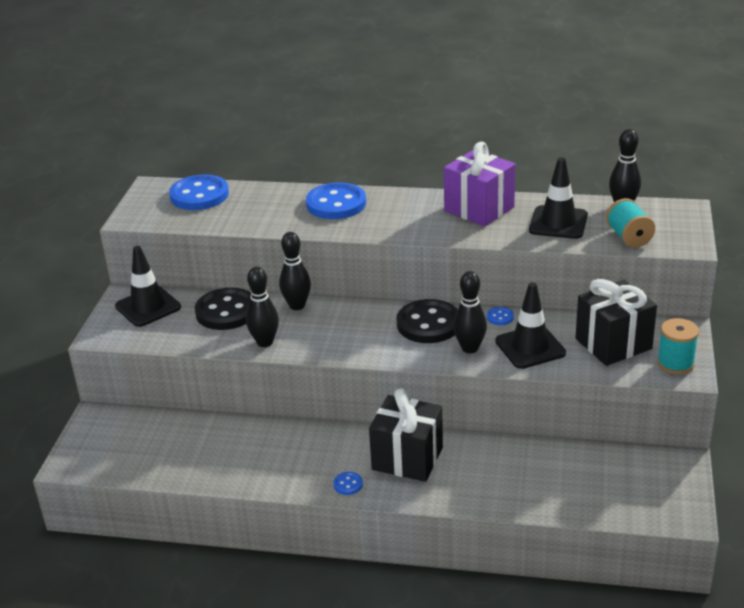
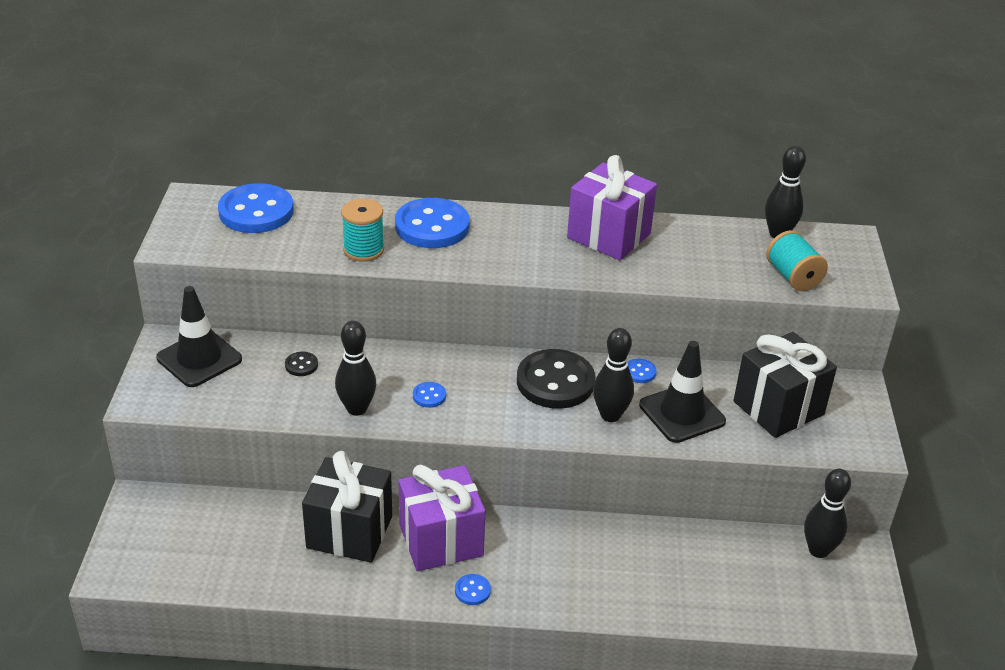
camera: 10 degrees left, 5 degrees up
black button [195,288,251,330] -> black button [285,352,318,376], size x0.42
black bowling pin [279,232,311,310] -> black bowling pin moved to [804,469,851,558]
black gift [369,388,443,482] -> black gift moved to [302,451,392,563]
black traffic cone [529,157,588,239] -> none
turquoise spool [657,318,699,374] -> turquoise spool moved to [341,199,384,262]
none -> purple gift [399,465,485,571]
none -> blue button [413,382,446,408]

